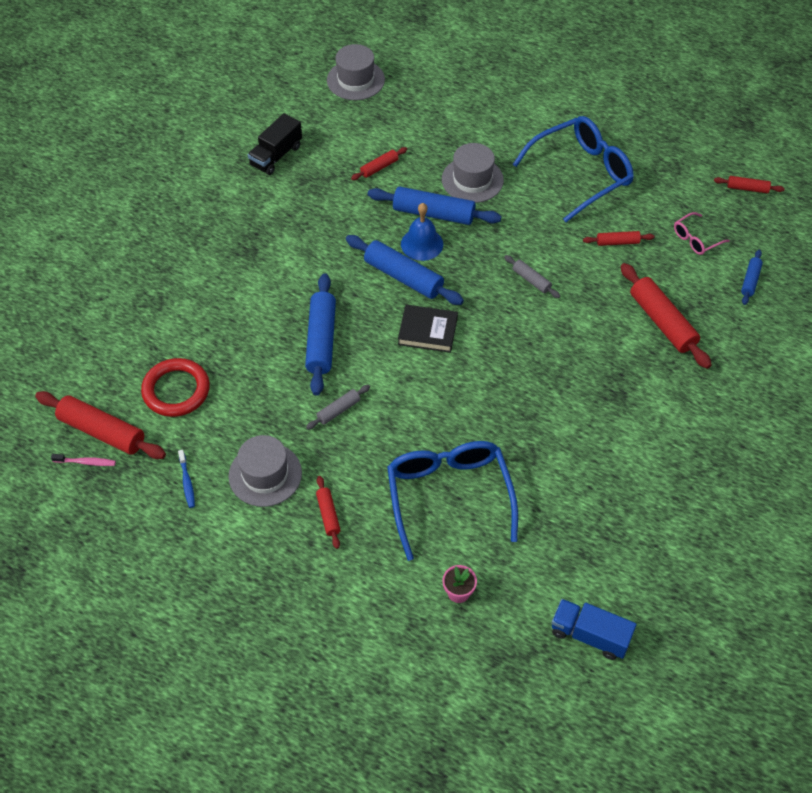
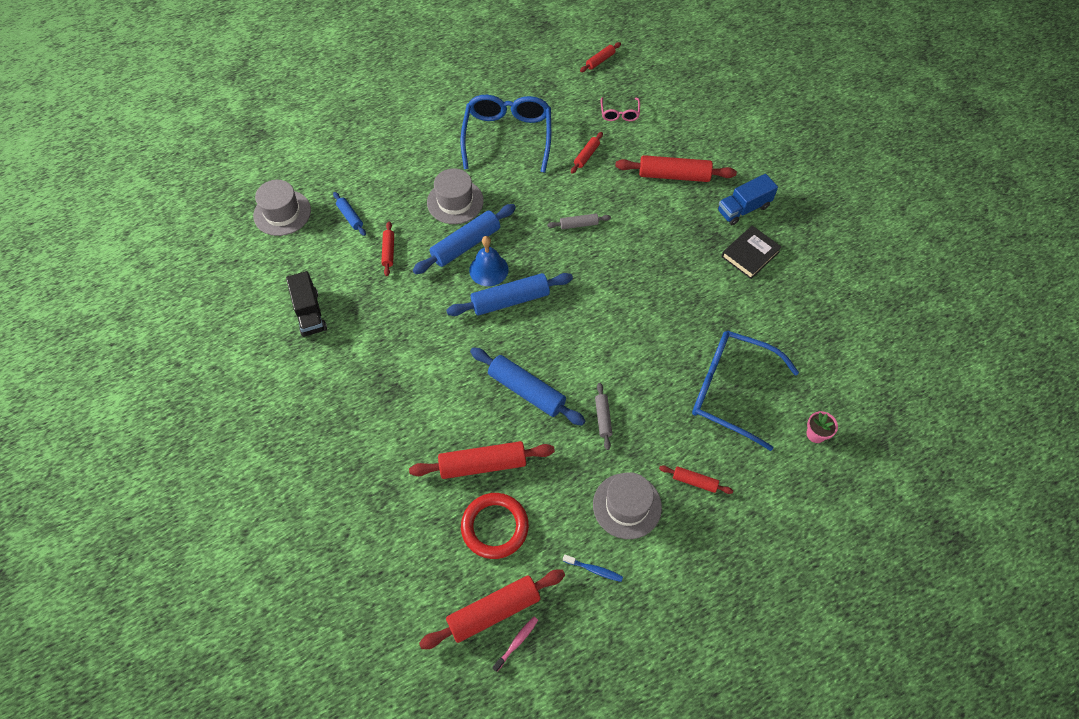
camera: 55 degrees left, 5 degrees up
black book [398,305,458,353] -> black book moved to [721,226,782,279]
blue truck [551,599,637,660] -> blue truck moved to [718,174,778,225]
blue rolling pin [741,250,763,305] -> blue rolling pin moved to [333,192,366,236]
none -> red rolling pin [409,441,555,479]

